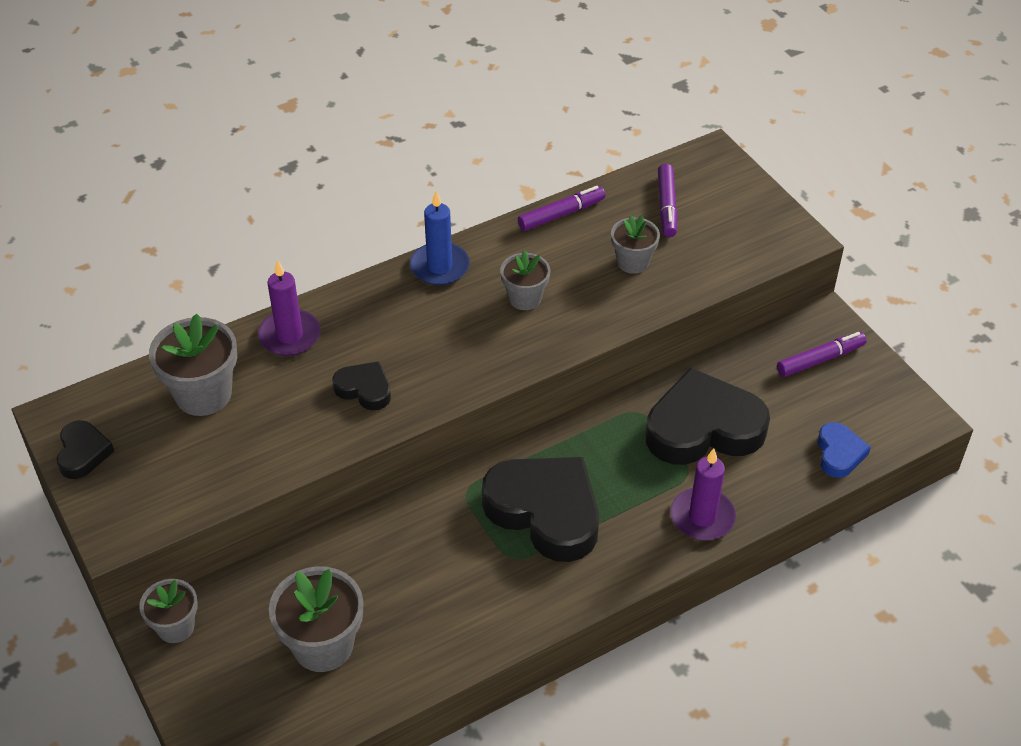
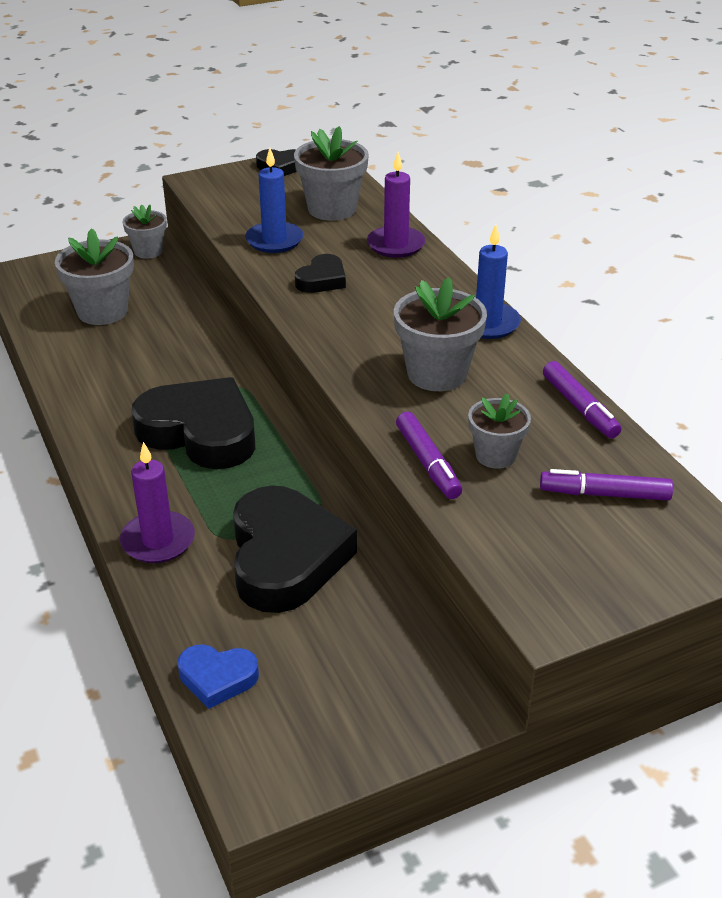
camera: 95 degrees right, 10 degrees down
black heart [482,457,599,562] -> black heart turned 105 degrees counterclockwise [131,377,255,469]
grey flower pot [500,250,550,310] -> grey flower pot [394,277,487,391], size x1.61
purple marker [777,332,867,377] -> purple marker moved to [396,412,462,499]
none -> blue candle [245,148,304,253]

